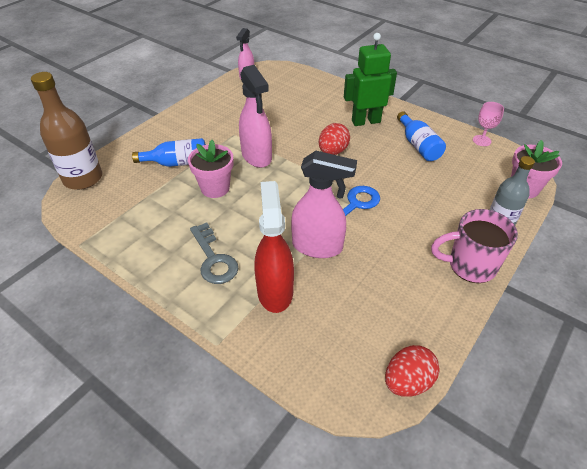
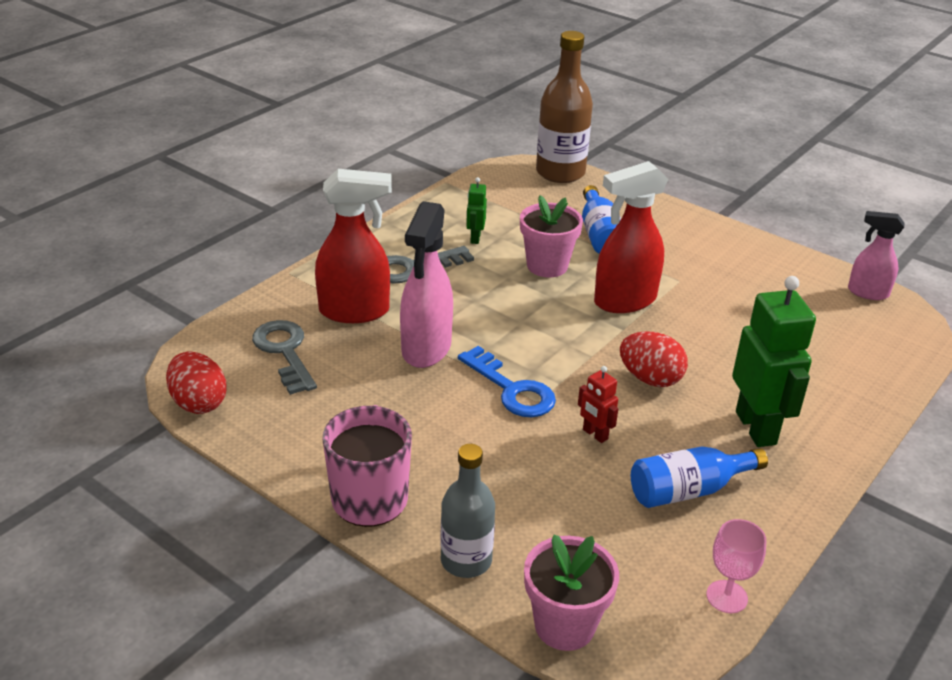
camera: 90 degrees right, 10 degrees down
pink spray bottle [239,65,272,168] -> red spray bottle [594,161,668,313]
none -> grey key [252,320,317,395]
none -> green robot [466,177,487,244]
none -> red robot [578,366,618,443]

